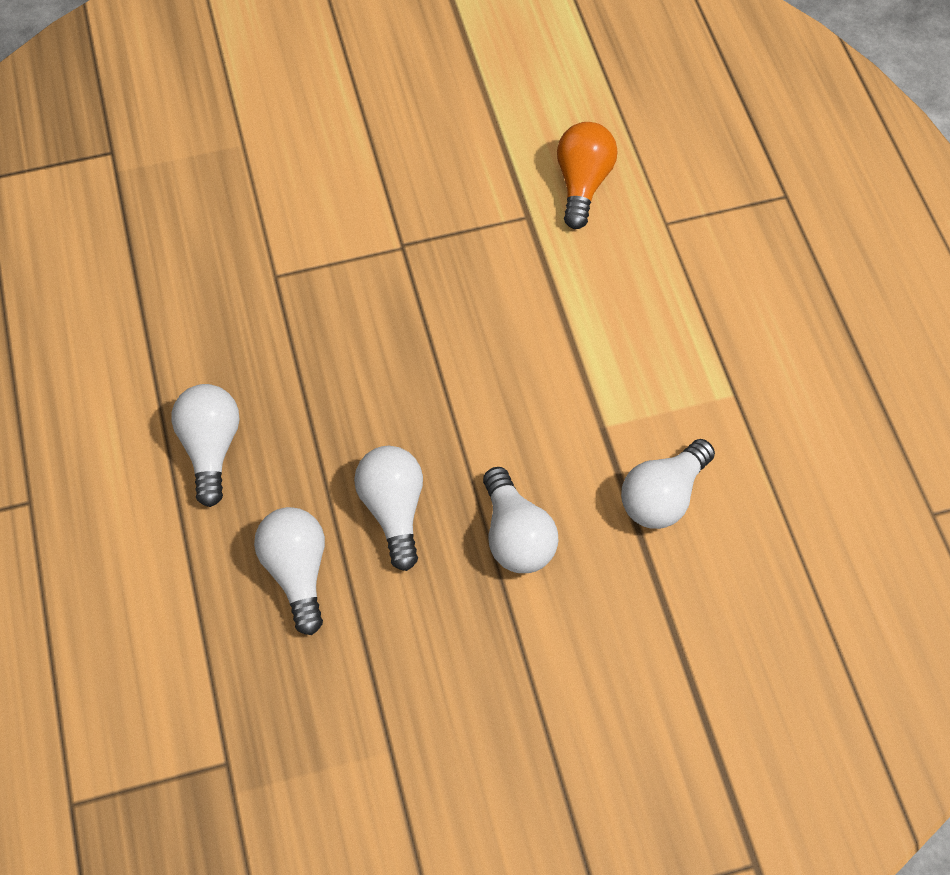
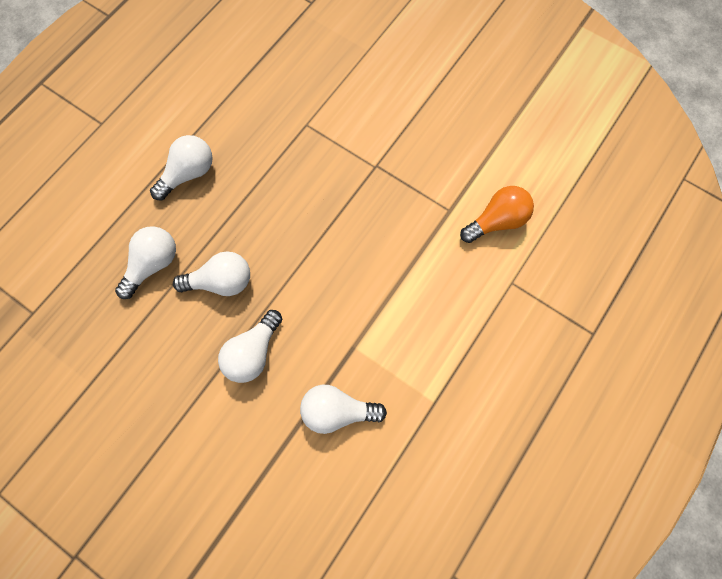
camera: 50 degrees right, 10 degrees up
white light bulb [354,446,423,571] -> white light bulb turned 45 degrees clockwise [173,252,250,296]

